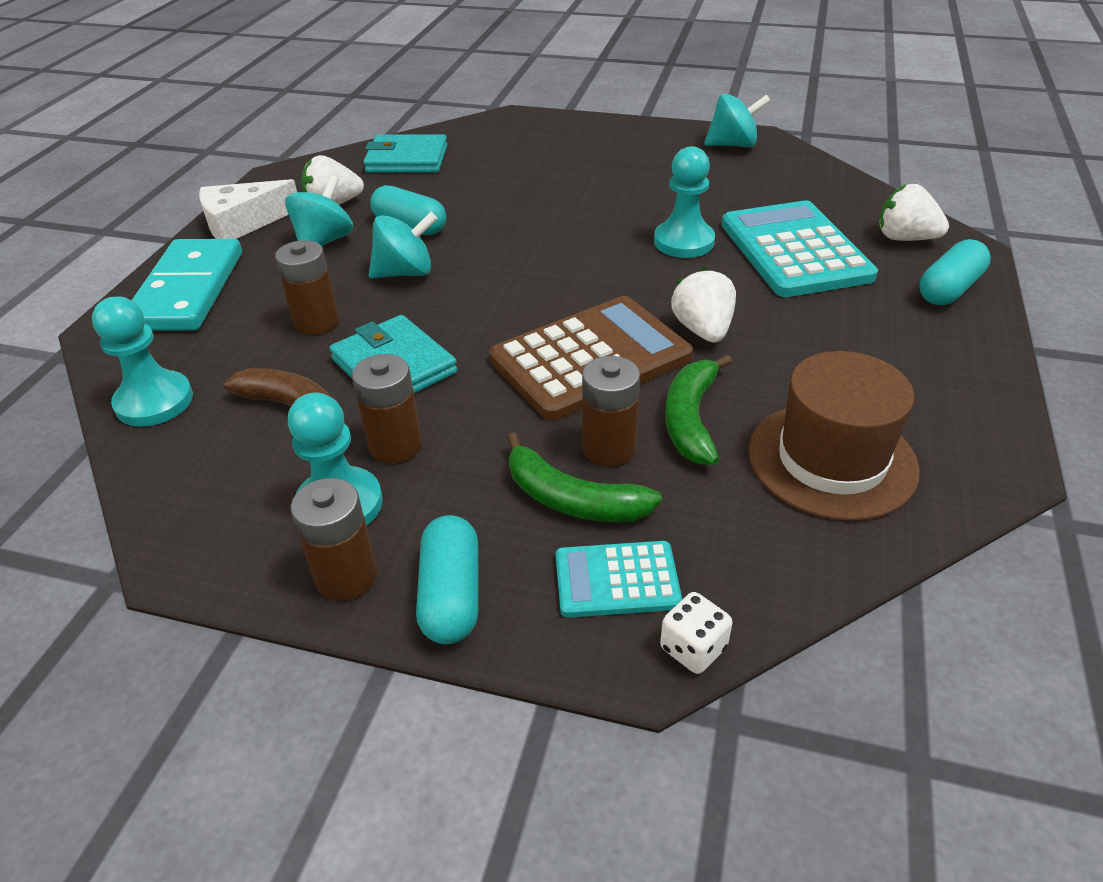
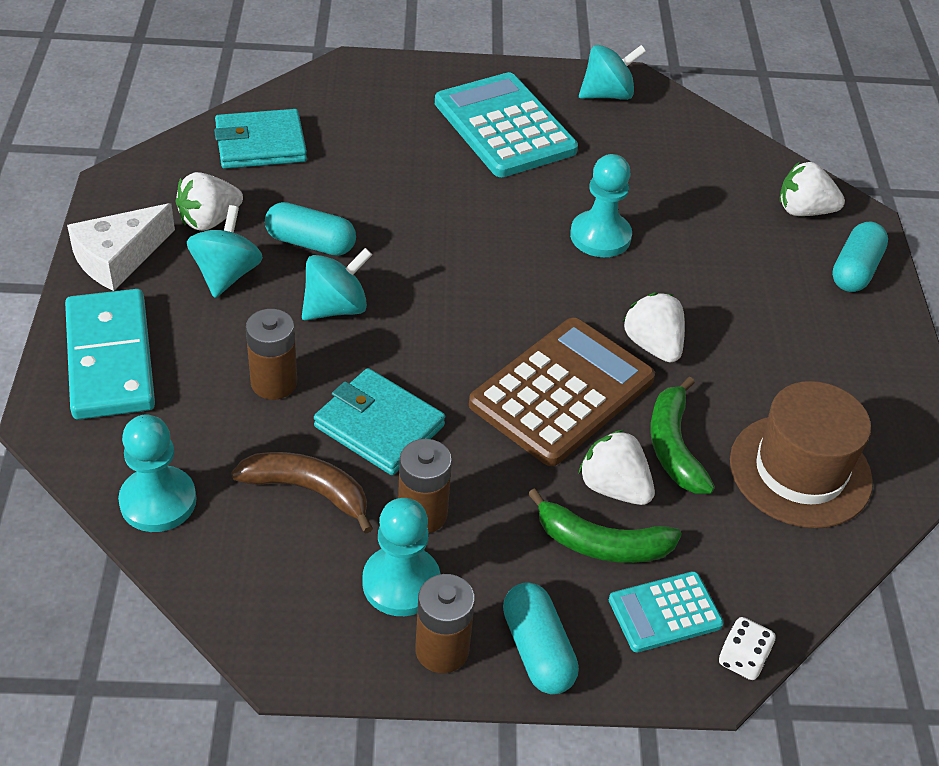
camera: 20 degrees left, 5 degrees up
brown battery [582,356,640,466] -> white strawberry [579,430,655,505]
turquoise calculator [722,200,878,297] -> turquoise calculator moved to [435,72,578,177]

